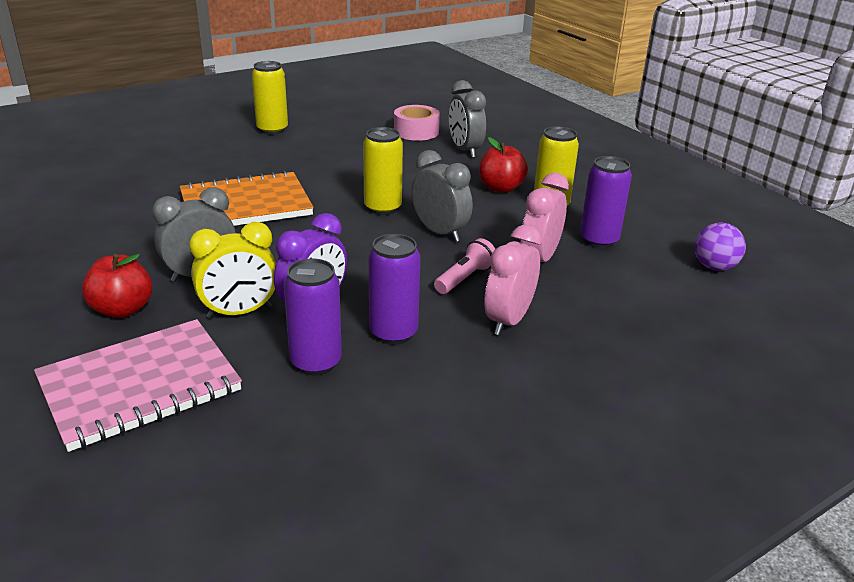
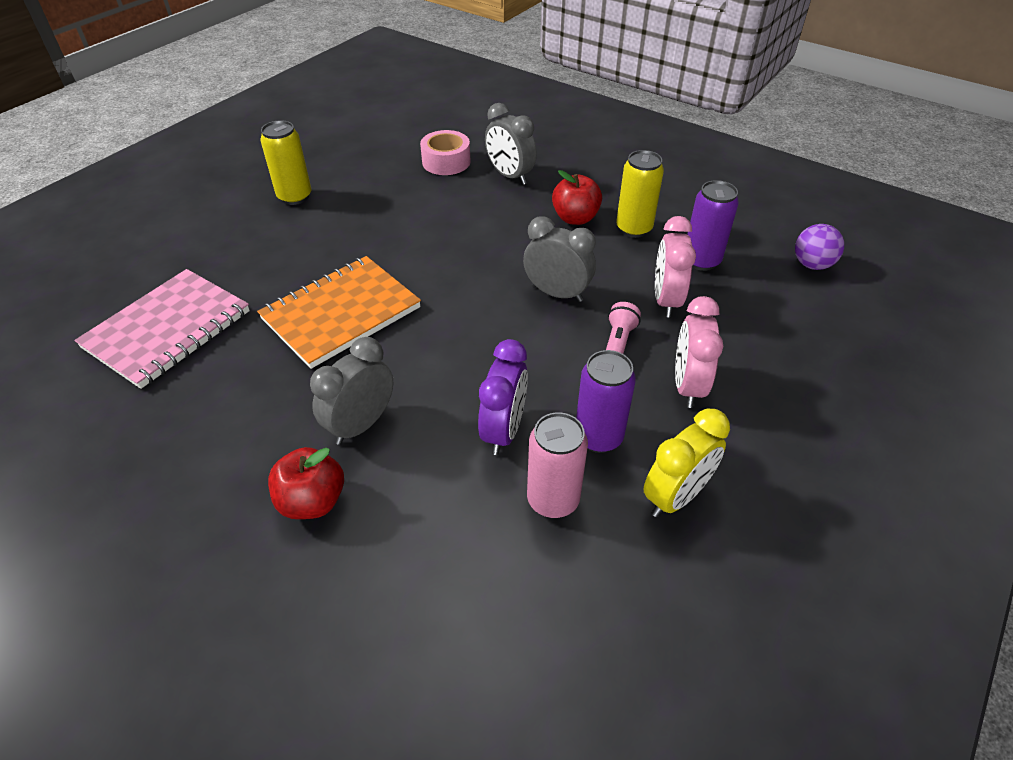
camera: 20 degrees left, 15 degrees up
pink notebook [34,319,242,452] -> pink notebook moved to [74,269,250,389]
yellow clock [189,222,276,318] -> yellow clock moved to [643,409,730,517]
purple can [284,259,342,376] -> pink can [527,412,588,518]
yellow can [363,127,403,215] -> none

